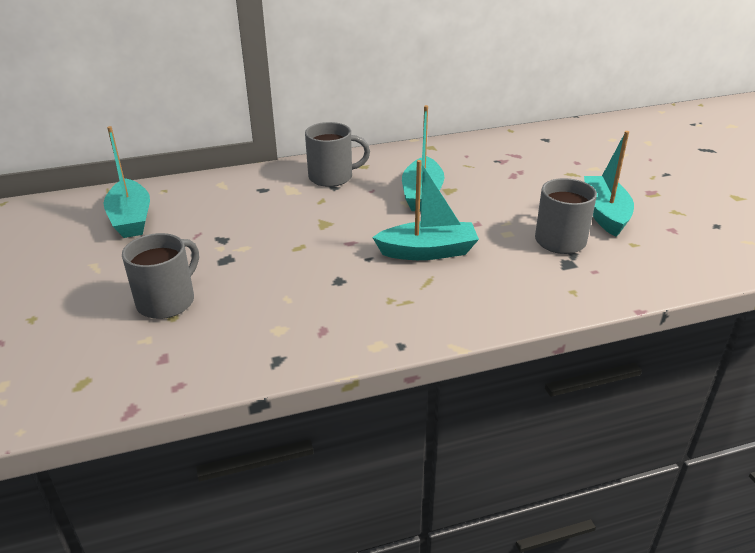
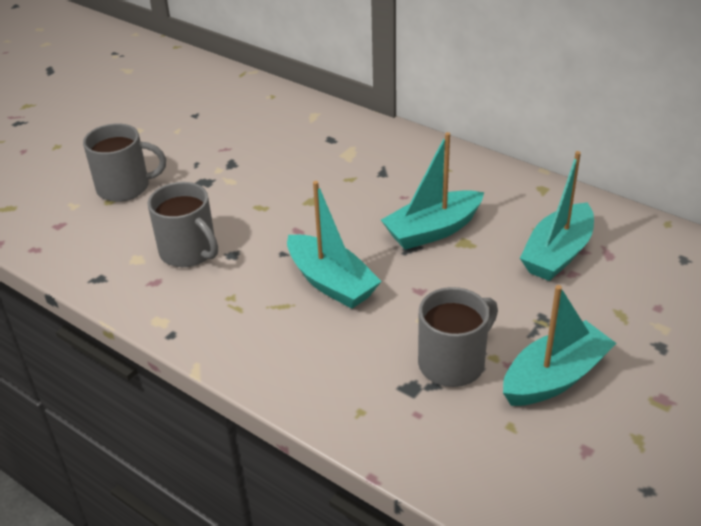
camera: 55 degrees right, 5 degrees up
turquoise boat [103,126,150,238] -> turquoise boat moved to [520,151,594,281]
grey mug [305,122,370,187] -> grey mug moved to [148,182,218,267]

